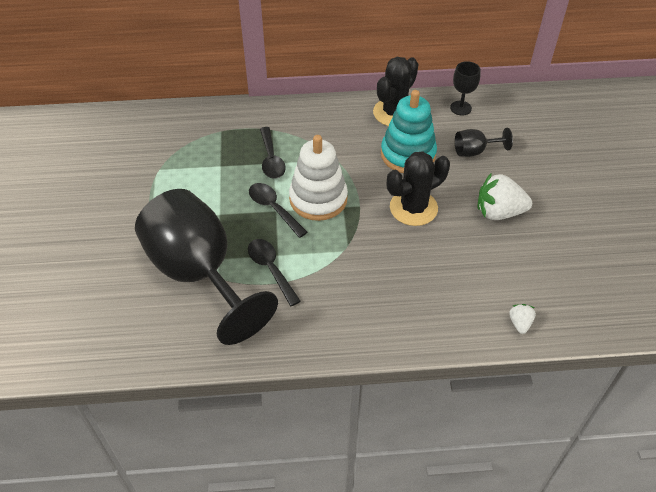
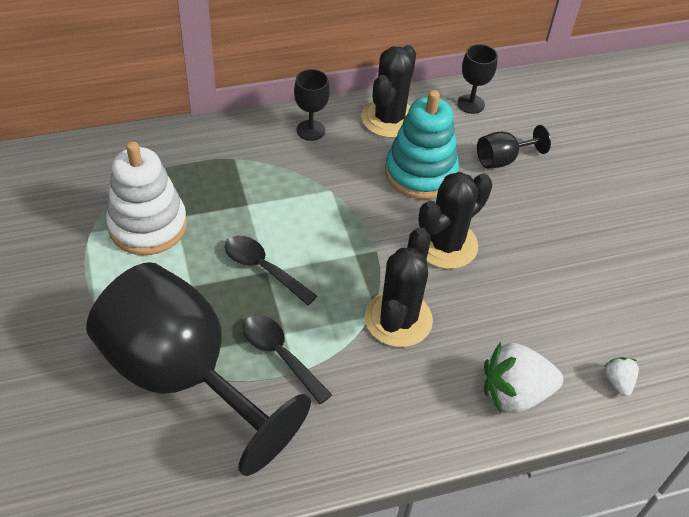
camera: 15 degrees left, 0 degrees up
black spoon [260,127,286,179] -> none
white stacking toy [289,135,348,221] -> white stacking toy moved to [106,141,187,255]
white strawberry [478,173,532,220] -> white strawberry moved to [484,342,563,413]
none -> black goblet [294,69,330,141]
none -> black cactus [365,228,433,347]

